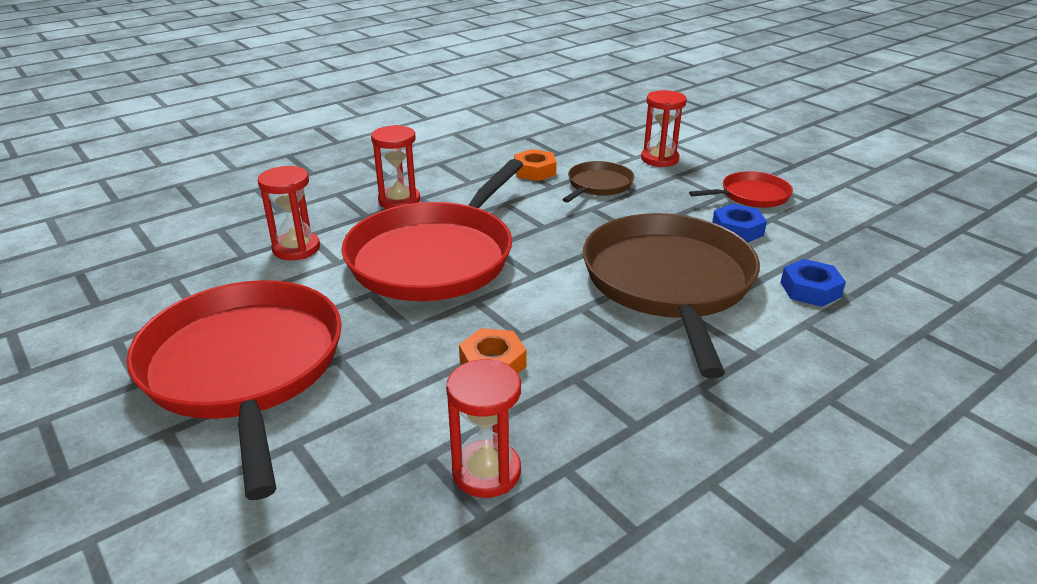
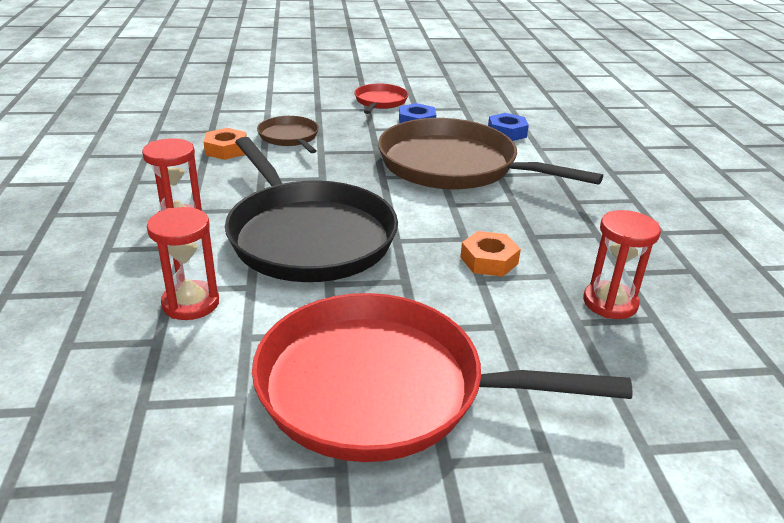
camera: 60 degrees left, 0 degrees up
red pan [341,159,523,301] -> black pan [225,137,398,282]
red hourglass [641,90,687,167] -> none

